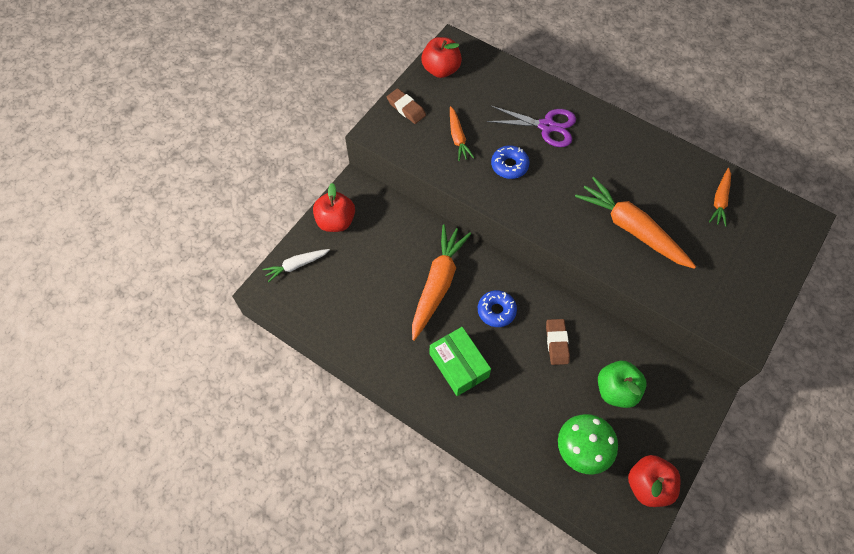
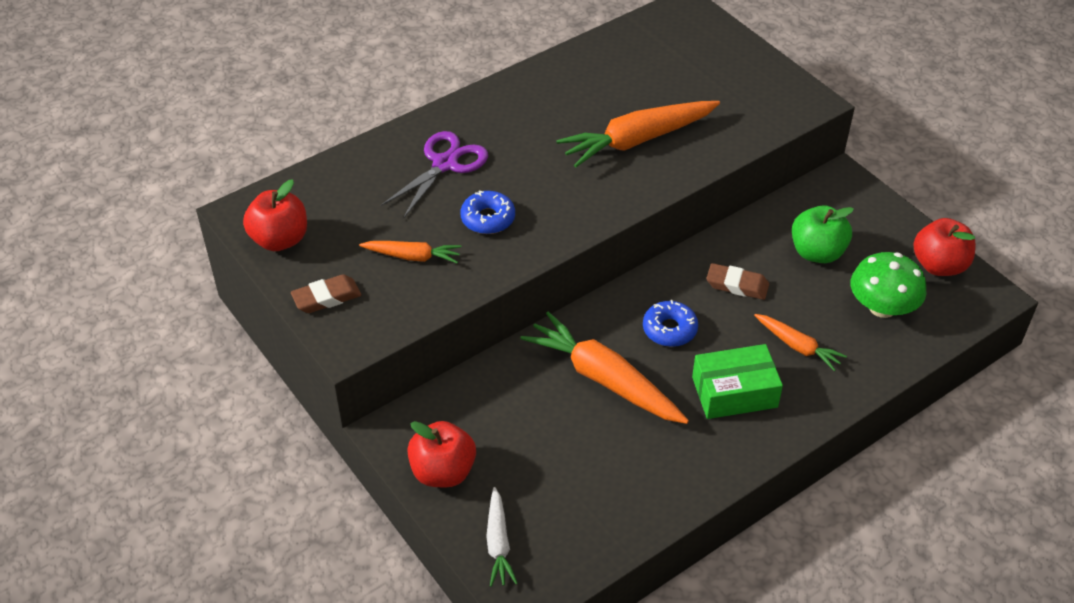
camera: 70 degrees left, 15 degrees down
orange carrot [709,168,731,227] -> orange carrot moved to [754,314,847,371]

